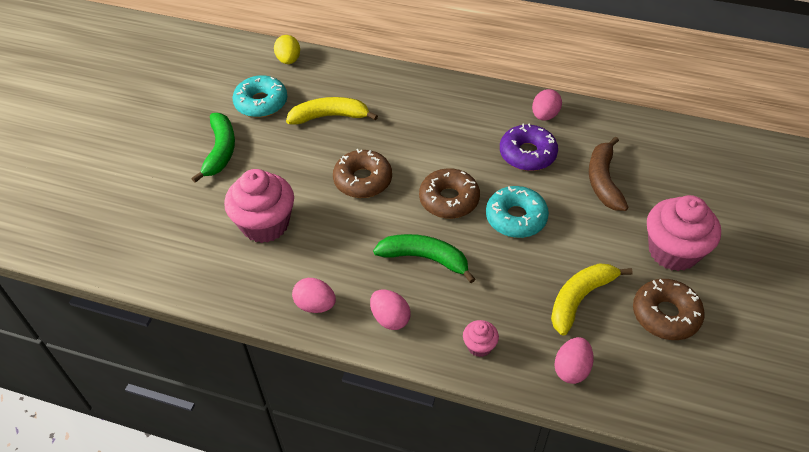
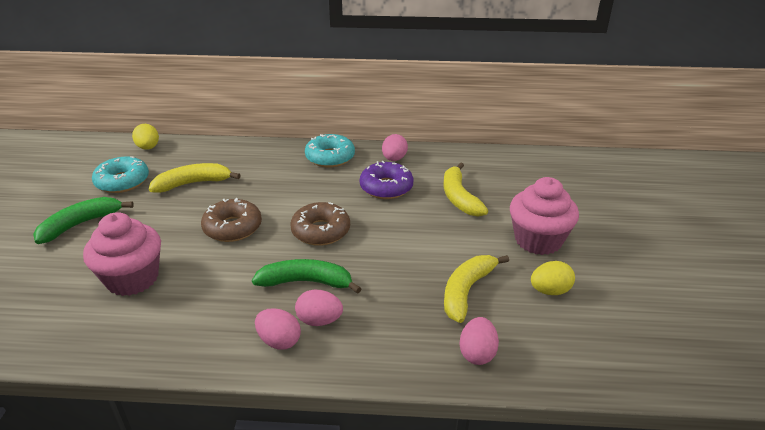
camera: 15 degrees left, 15 degrees down
green banana [191,113,235,183] -> green banana turned 120 degrees counterclockwise [33,197,134,244]
pink egg [292,278,336,313] -> pink egg moved to [295,290,343,326]
pink cupcake [463,320,499,357] -> none
turquoise donut [486,186,549,238] -> turquoise donut moved to [305,134,355,167]
brown banana [589,137,628,211] -> yellow banana [444,162,488,217]
brown donut [633,279,705,340] -> yellow egg [531,261,575,295]

